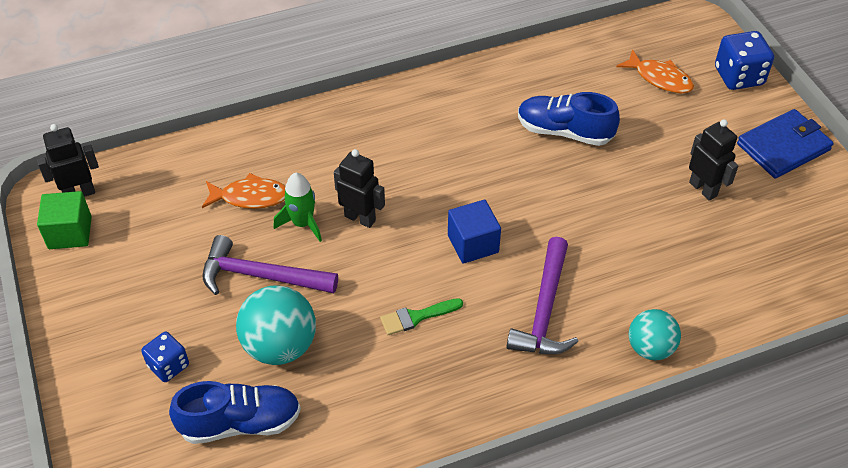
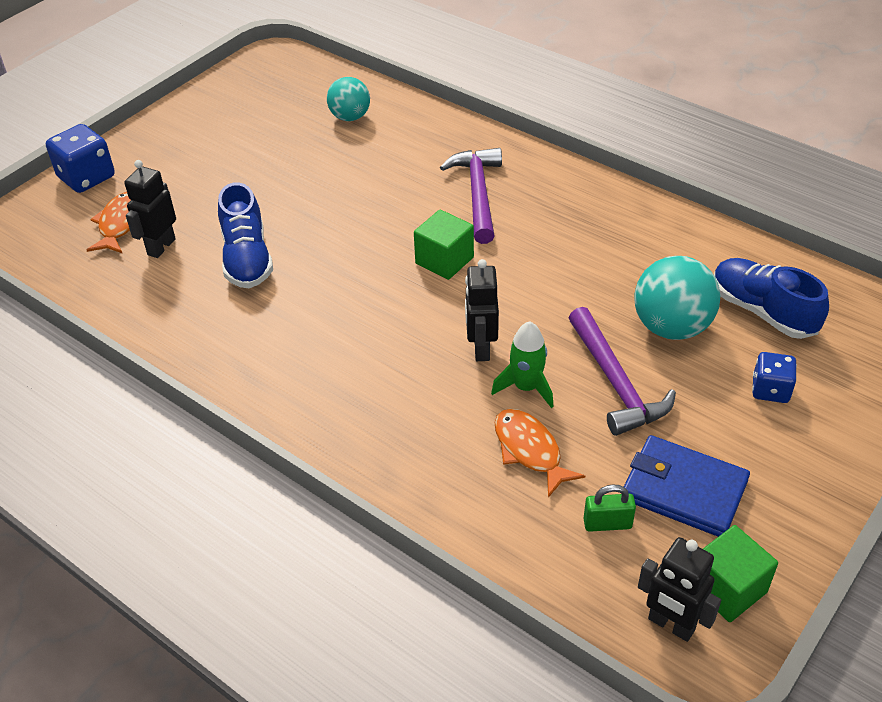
camera: 120 degrees left, 5 degrees down
green brush [380,298,463,335] -> none
blue cube [448,199,501,264] -> green cube [414,210,474,280]
purple hammer [507,237,578,354] -> purple hammer turned 75 degrees counterclockwise [440,148,502,244]
turquoise ball [629,309,681,360] -> turquoise ball moved to [327,77,370,121]
black robot [689,119,738,201] -> black robot moved to [124,160,176,258]
blue wallet [737,109,834,179] -> blue wallet moved to [624,435,750,537]
none -> green padlock [583,485,636,532]

